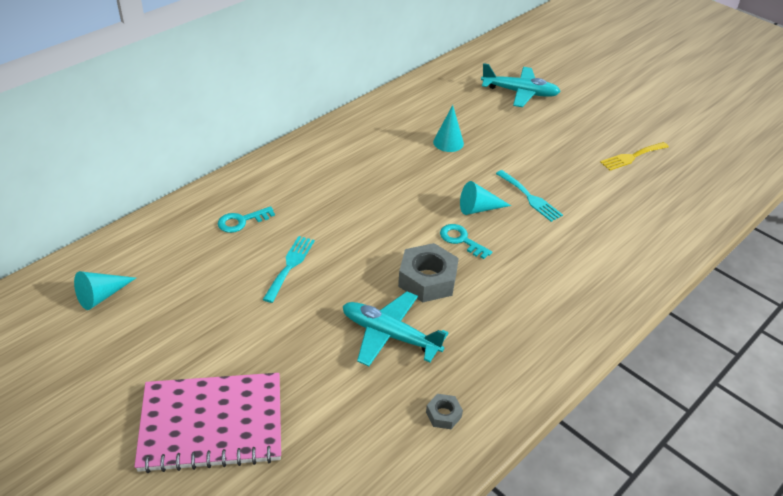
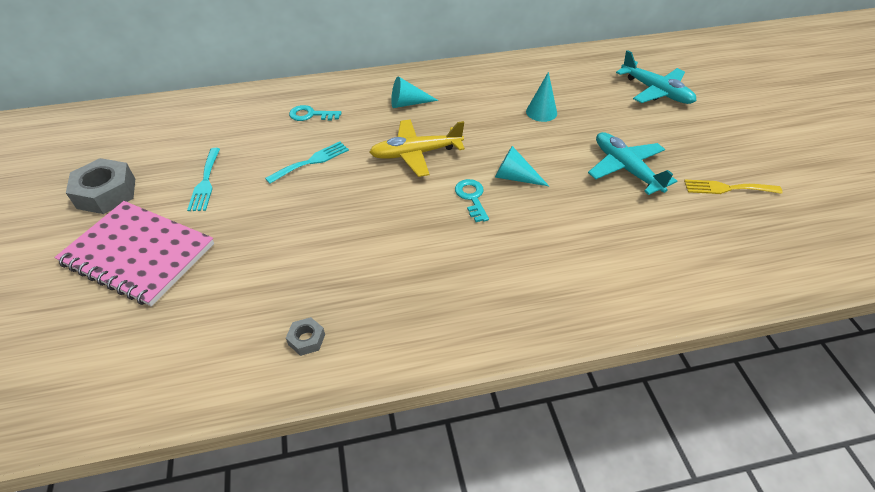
camera: 35 degrees right, 5 degrees up
turquoise cone [74,271,136,310] -> turquoise cone moved to [391,76,438,108]
turquoise plane [343,291,449,366] -> turquoise plane moved to [588,132,677,195]
grey nut [398,243,459,303] -> grey nut moved to [66,158,135,214]
turquoise fork [496,170,563,222] -> turquoise fork moved to [187,148,220,211]
none -> yellow plane [369,119,465,177]

